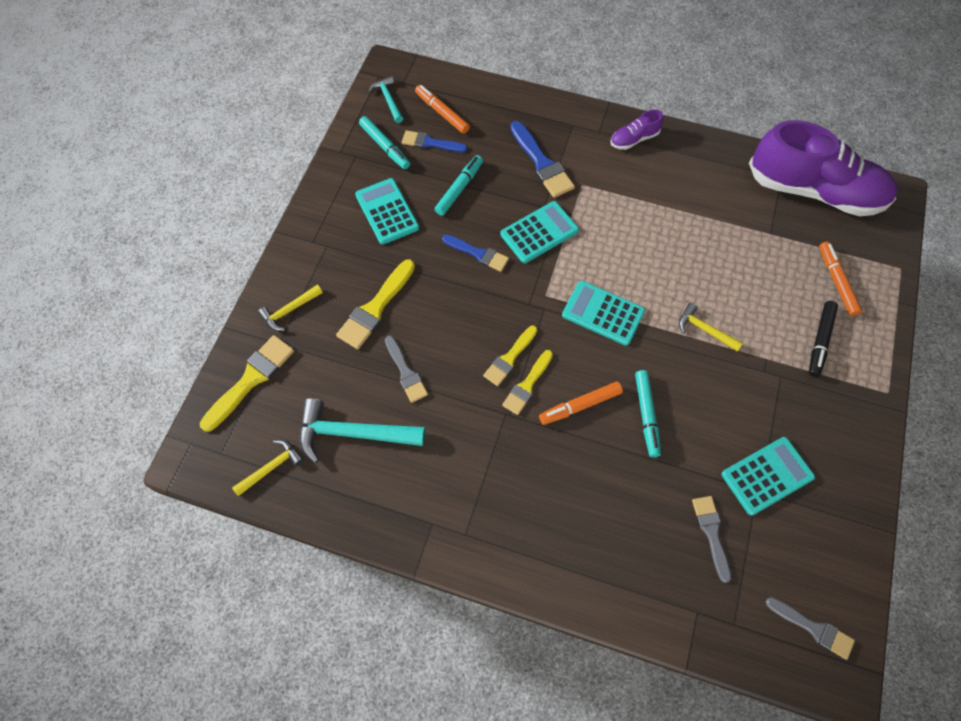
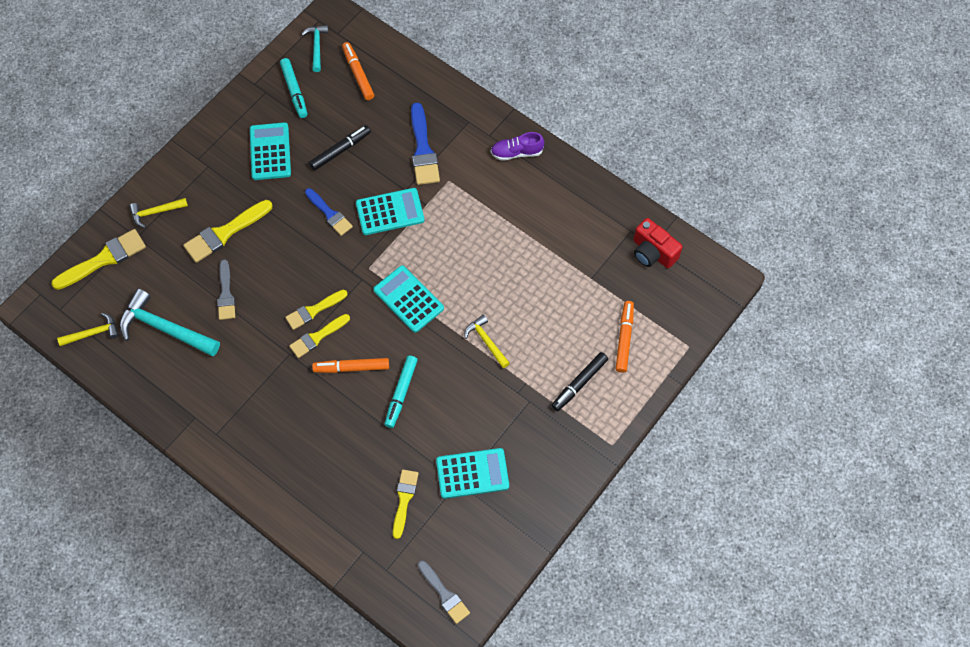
camera: 20 degrees right, 0 degrees up
blue brush [402,130,468,152] -> none
turquoise marker [435,155,483,216] -> black marker [309,125,371,171]
grey brush [692,496,731,583] -> yellow brush [393,470,419,539]
purple shoe [749,120,898,216] -> red camera [633,218,683,268]

